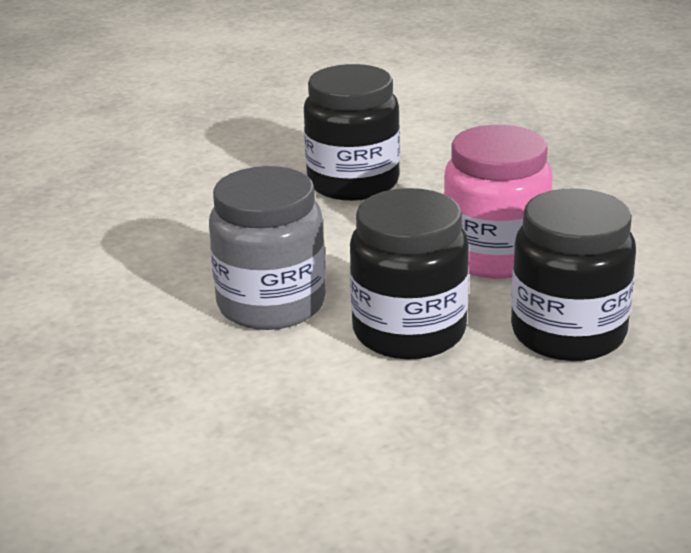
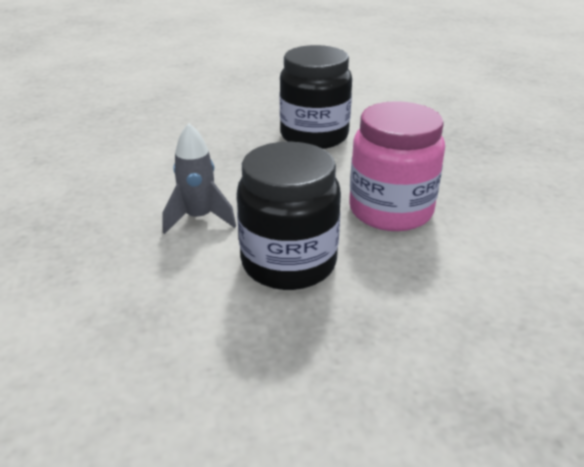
camera: 15 degrees right, 5 degrees up
grey jar [209,166,326,330] -> grey rocket [162,123,236,234]
black jar [511,188,636,361] -> none

